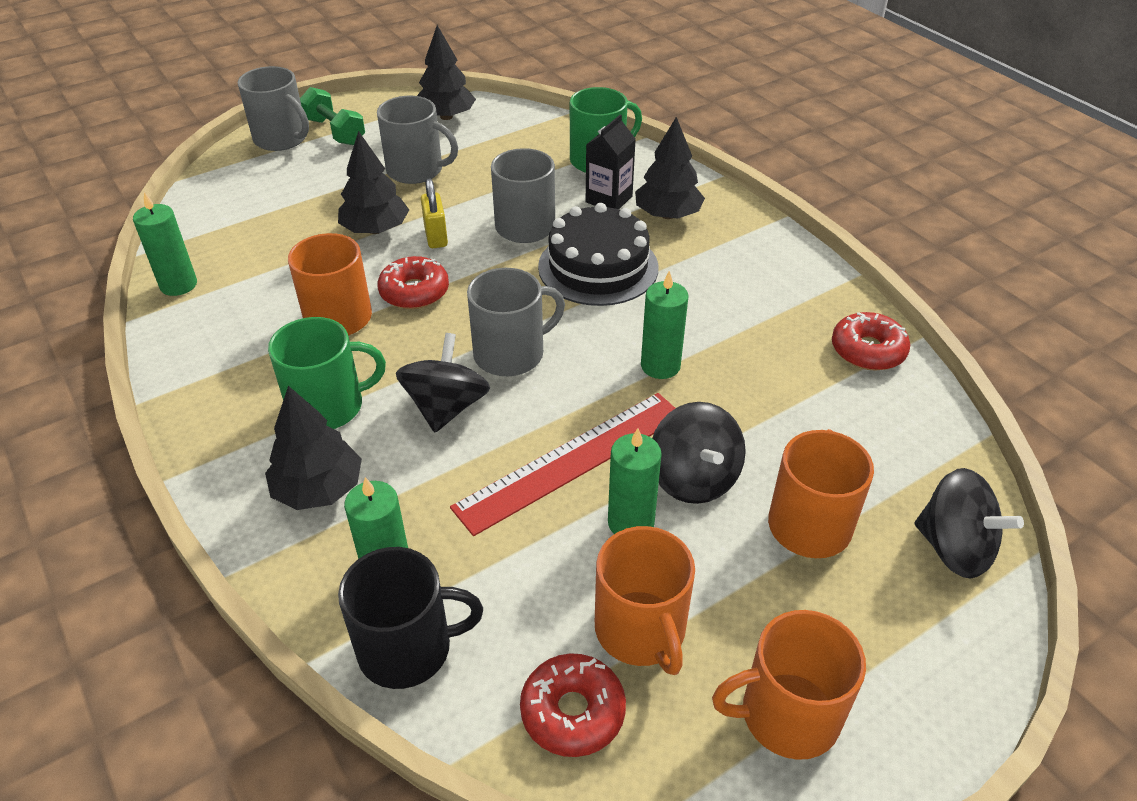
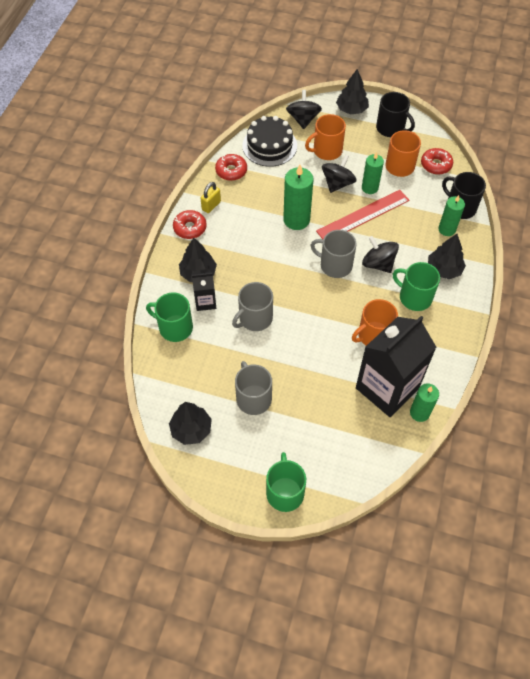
camera: 130 degrees left, 15 degrees up
grey mug [238,66,309,151] -> green mug [266,452,306,512]
green dumbbell [300,87,365,145] -> none
black tree [338,131,409,234] -> black tree moved to [336,69,369,114]
red donut [377,256,449,309] -> red donut moved to [173,210,207,239]
black spinning top [396,333,490,432] -> black spinning top turned 75 degrees clockwise [362,236,399,273]
yellow padlock [421,178,448,248] -> yellow padlock moved to [201,182,221,213]
red ruler [450,393,675,536] -> red ruler turned 45 degrees counterclockwise [316,190,409,239]
black cake [538,203,658,306] -> black cake moved to [243,116,297,167]
green candle [641,271,689,379] -> green candle [283,165,313,230], size x1.54
orange mug [712,610,866,760] -> black mug [376,92,415,137]
none -> black carton [356,316,437,417]

